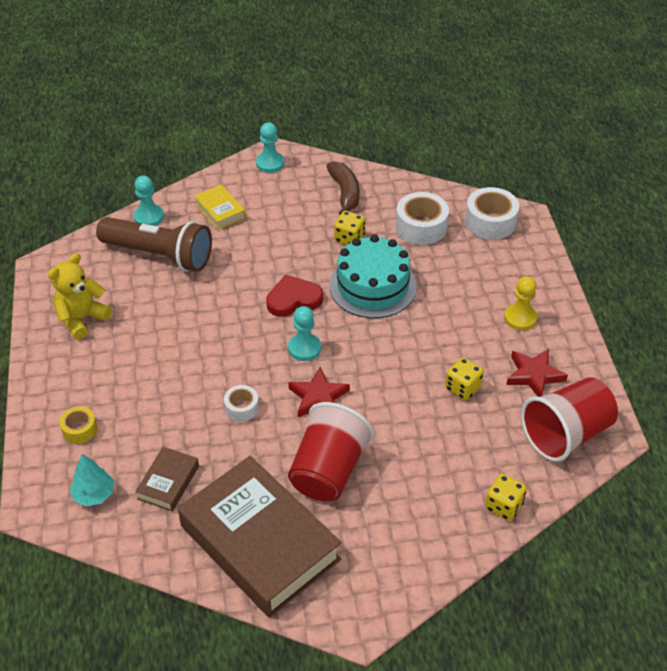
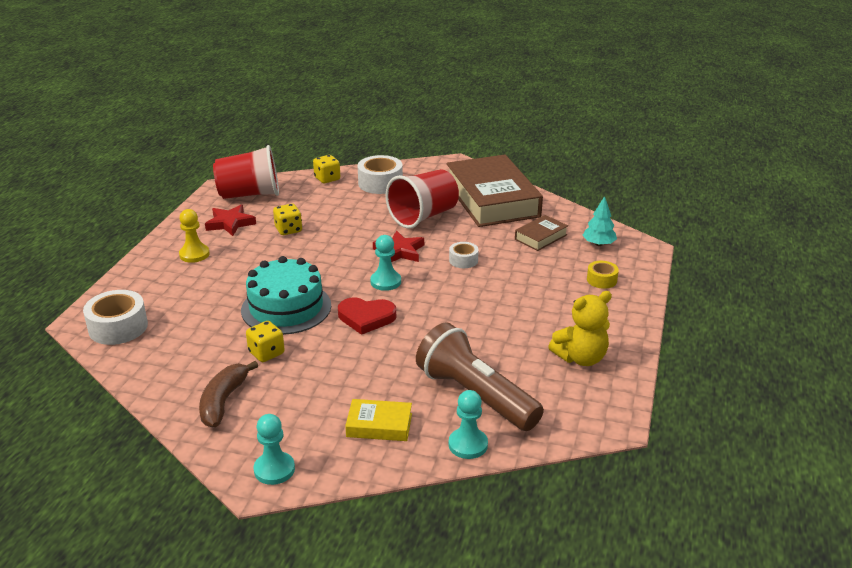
camera: 155 degrees left, 15 degrees down
yellow book [194,185,246,230] -> yellow book turned 75 degrees counterclockwise [345,399,412,441]
white tape [396,192,449,245] -> white tape moved to [358,155,403,194]

